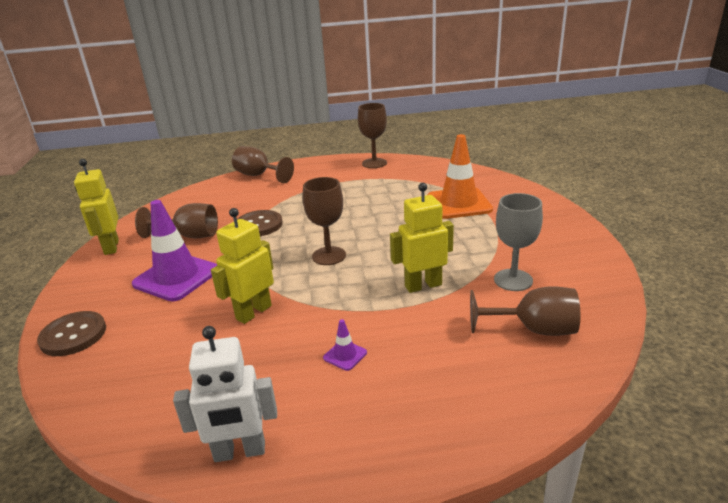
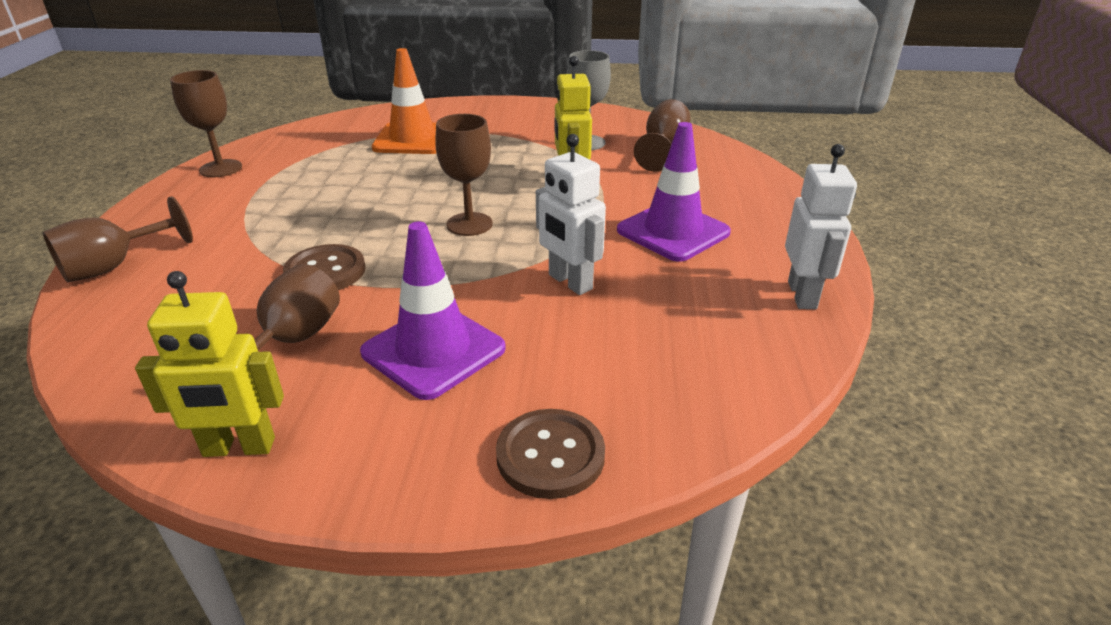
camera: 80 degrees left, 5 degrees up
yellow robot [211,208,274,324] -> white robot [536,134,606,295]
purple traffic cone [323,319,367,371] -> purple traffic cone [617,122,731,262], size x2.41

